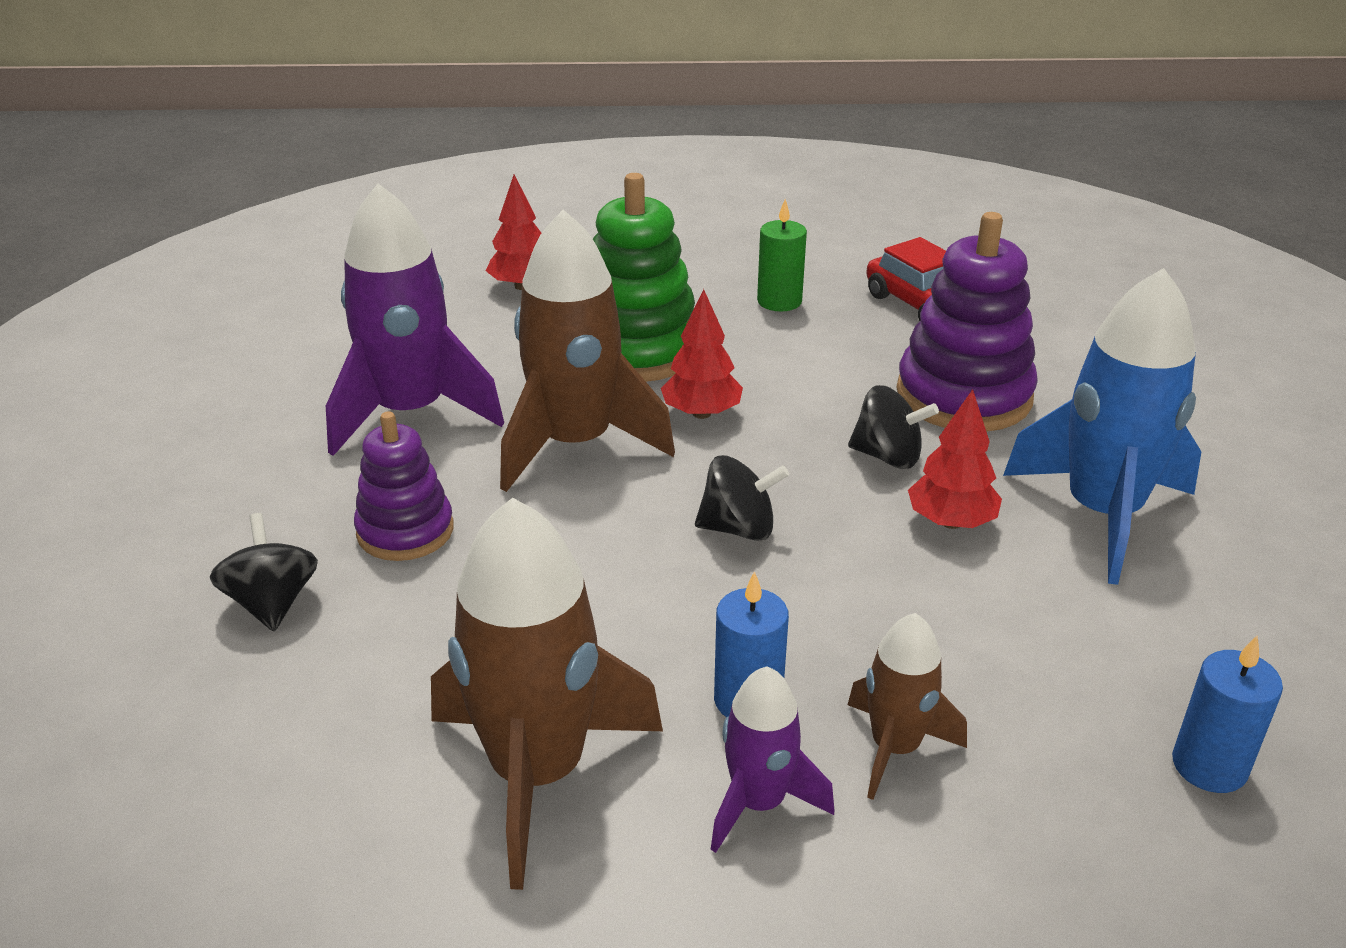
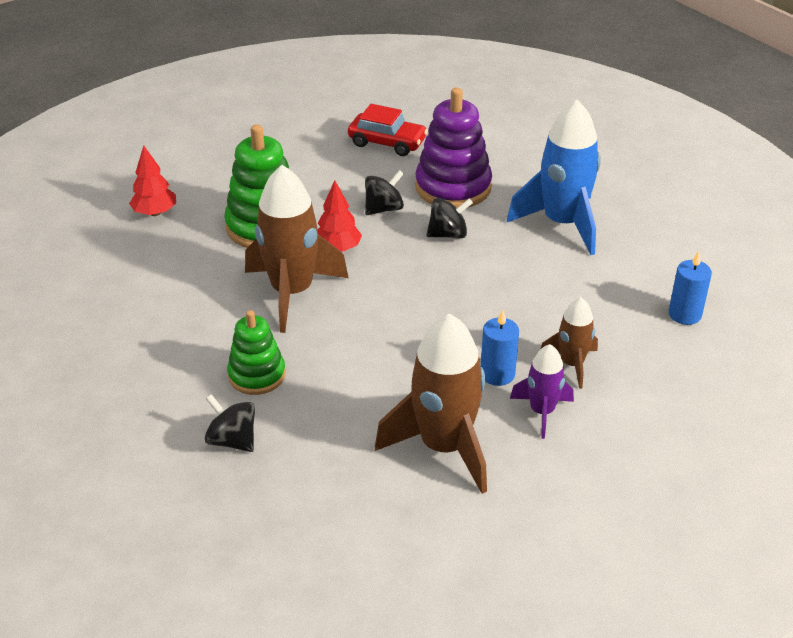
camera: 35 degrees left, 5 degrees up
purple rocket [326,184,504,456] -> none
purple stacking toy [354,411,454,561] -> green stacking toy [227,310,286,395]
black spinning top [695,455,789,541] -> black spinning top moved to [365,170,404,215]
green candle [757,199,807,311] -> none
red tree [908,389,1002,529] -> none

